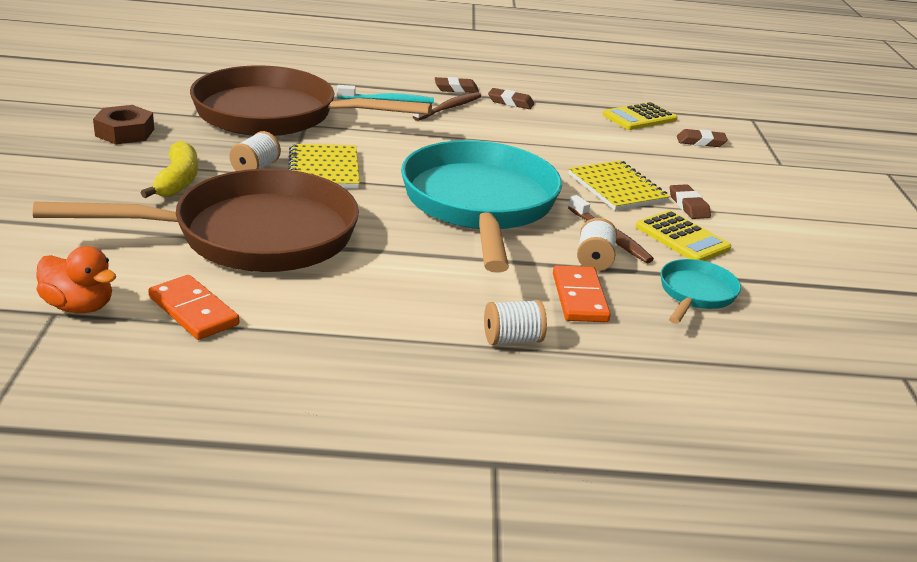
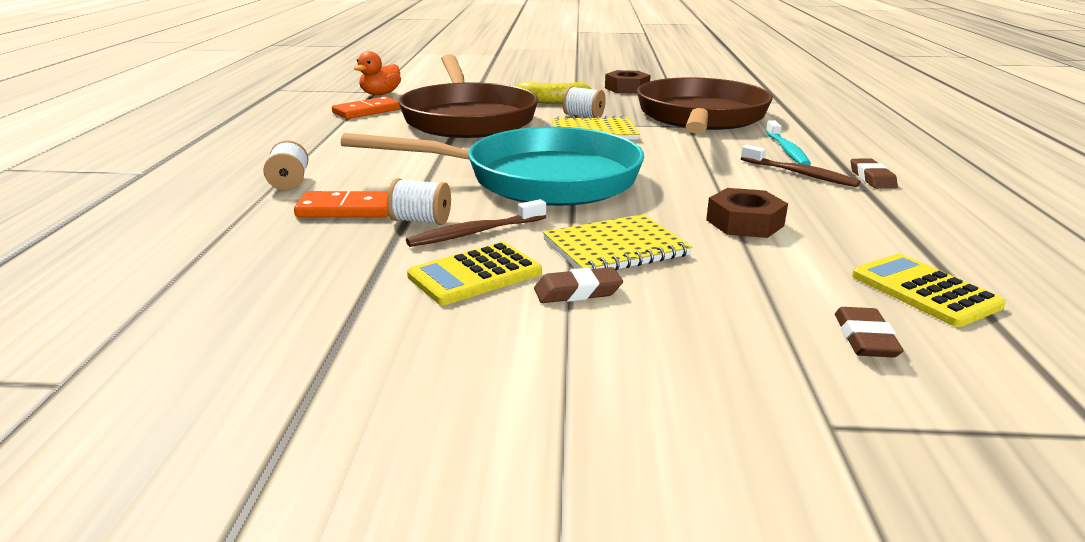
camera: 95 degrees right, 5 degrees down
brown eraser [488,88,534,109] -> none
turquoise pan [661,259,741,324] -> none
none -> brown nut [706,188,788,238]

